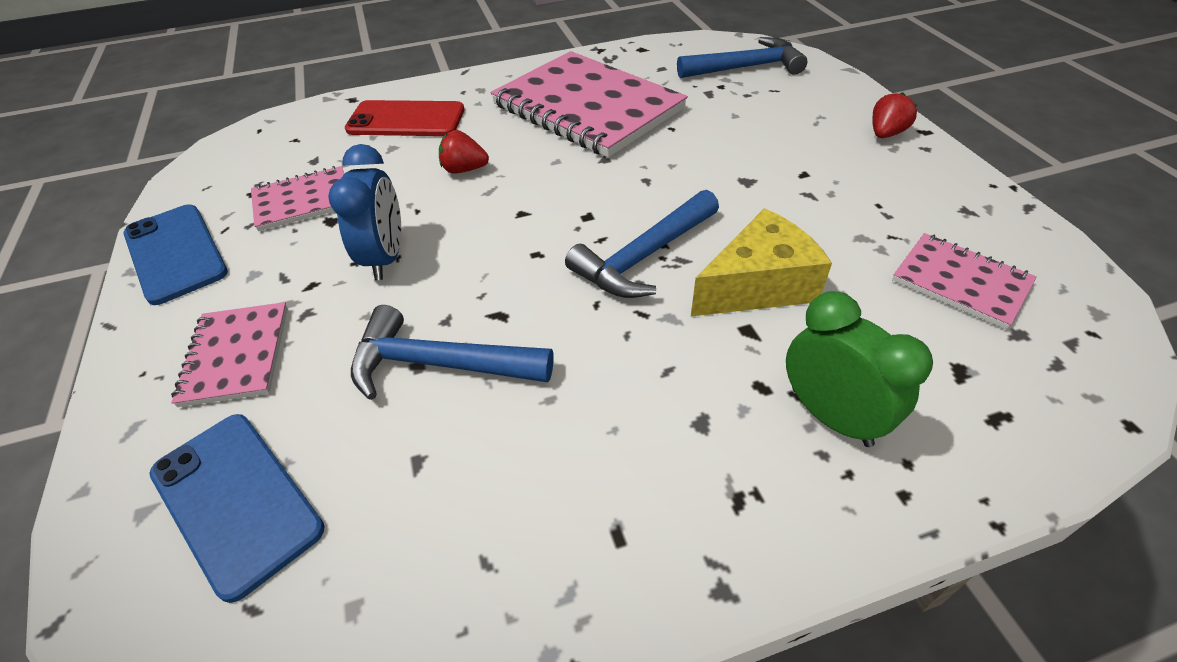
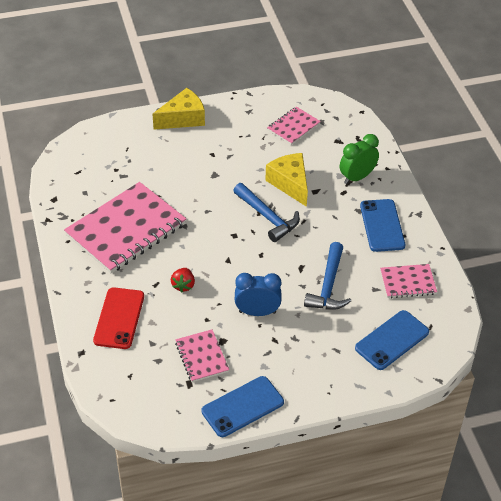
camera: 90 degrees left, 0 degrees up
pink notebook [171,302,288,407] -> pink notebook moved to [380,264,437,298]
blue hammer [677,37,807,78] -> none
red strawberry [872,92,917,138] -> yellow cheese [153,88,205,130]
none -> blue phone [360,199,405,252]

